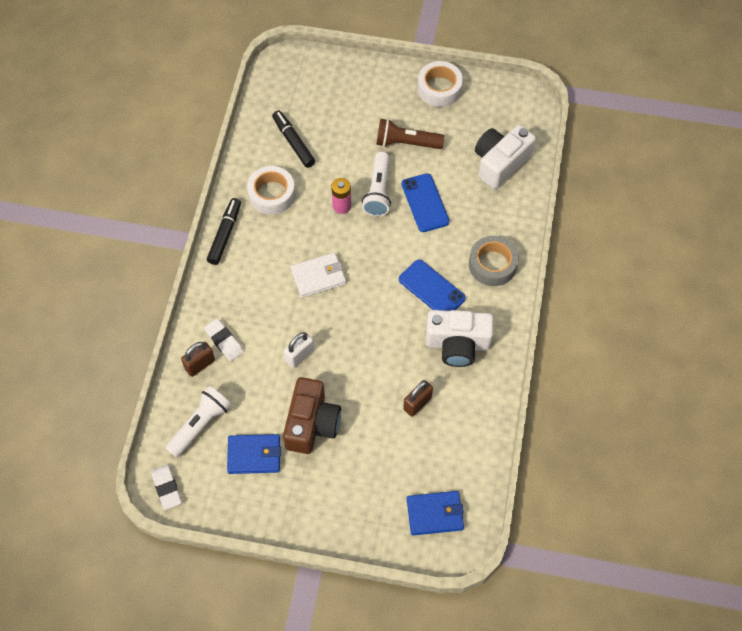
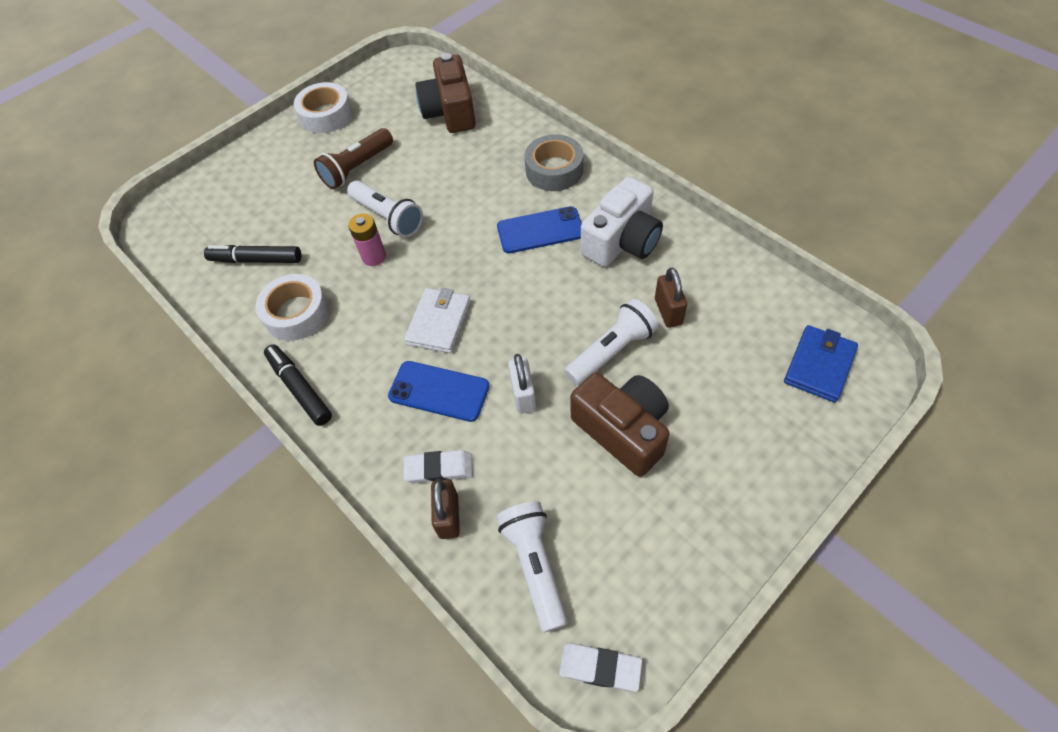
camera: 50 degrees left, 5 degrees down
blue wallet [227,434,281,474] -> none
blue phone [402,173,449,232] -> blue phone moved to [388,361,490,422]
white camera [475,125,536,189] -> brown camera [415,53,476,133]
none -> white flashlight [564,299,658,386]

